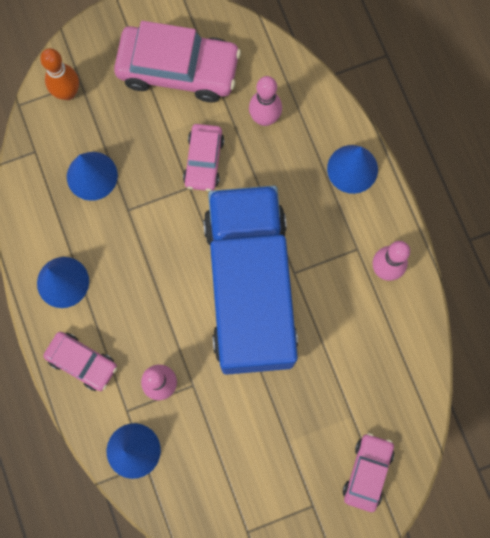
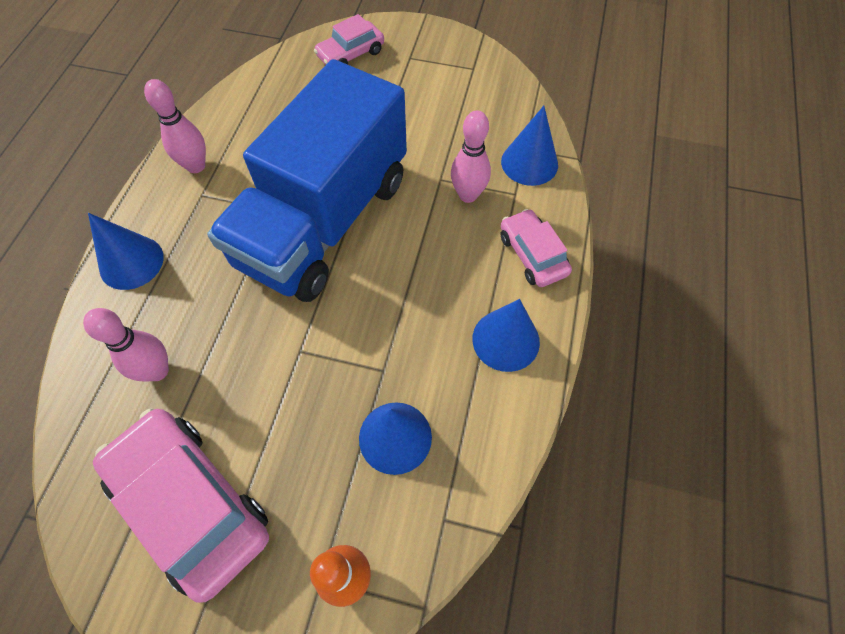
camera: 145 degrees left, 15 degrees down
pink car [183,124,224,191] -> none

